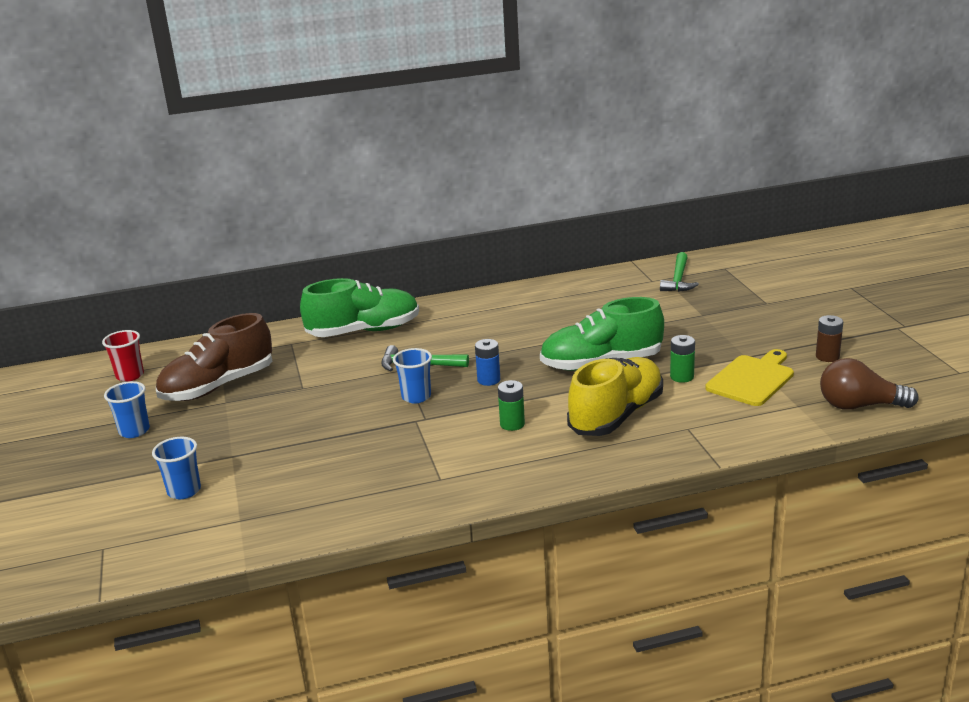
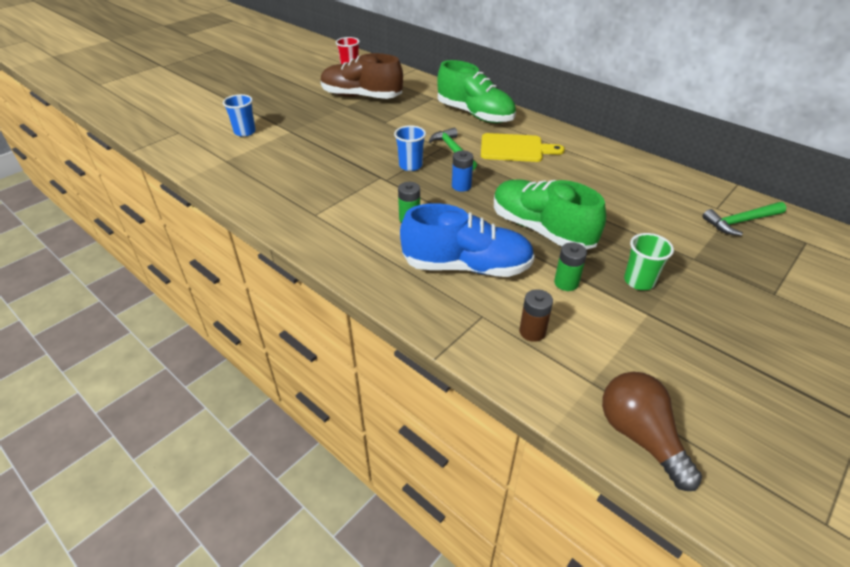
camera: 55 degrees right, 15 degrees up
blue cup [104,381,150,438] -> none
yellow shoe [567,357,663,436] -> blue shoe [400,203,535,277]
yellow cutting board [706,349,794,406] -> yellow cutting board moved to [481,133,565,162]
brown battery [816,315,843,362] -> brown battery moved to [519,289,553,342]
none -> green cup [624,233,674,290]

